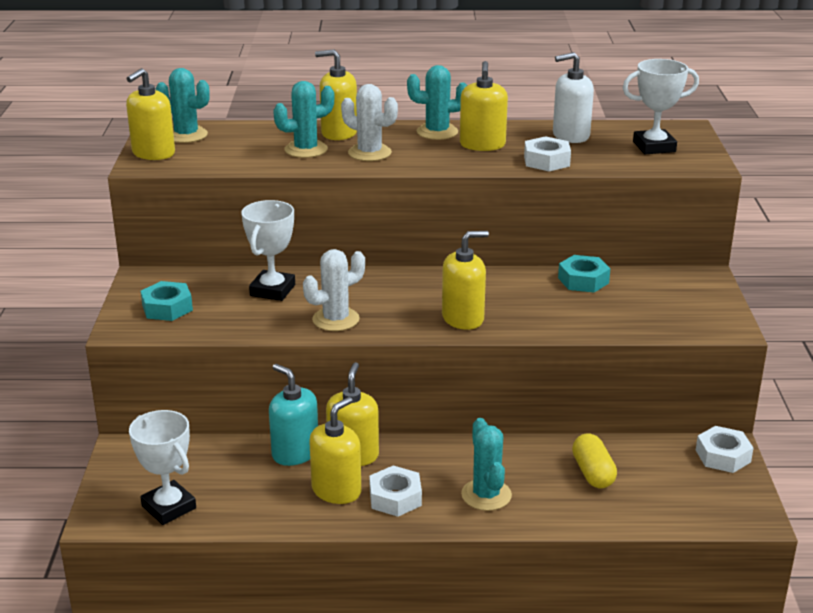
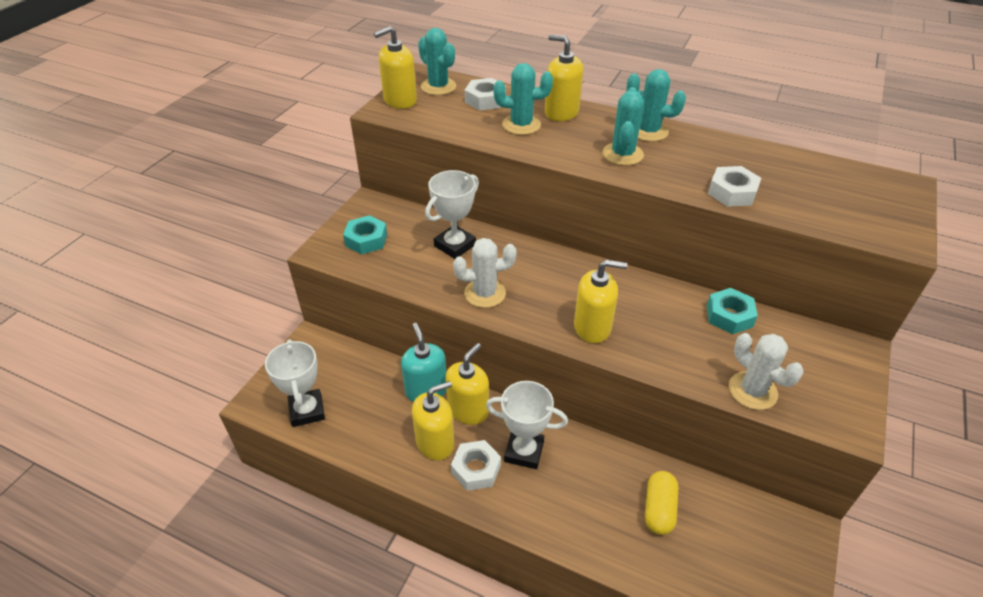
camera: 25 degrees right, 15 degrees up
white cactus [341,84,398,161] -> white cactus moved to [729,333,803,410]
yellow soap dispenser [460,61,508,151] -> none
turquoise cactus [461,418,512,511] -> turquoise cactus moved to [602,87,644,166]
white soap dispenser [553,52,594,143] -> none
white trophy [623,59,699,154] -> white trophy moved to [486,381,568,469]
white nut [696,426,753,473] -> white nut moved to [465,78,506,111]

